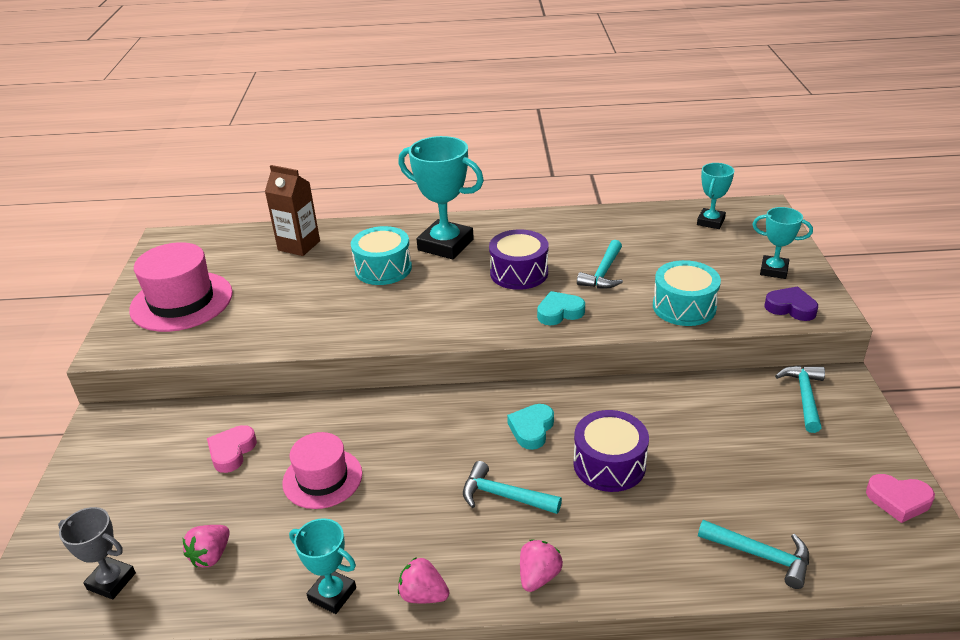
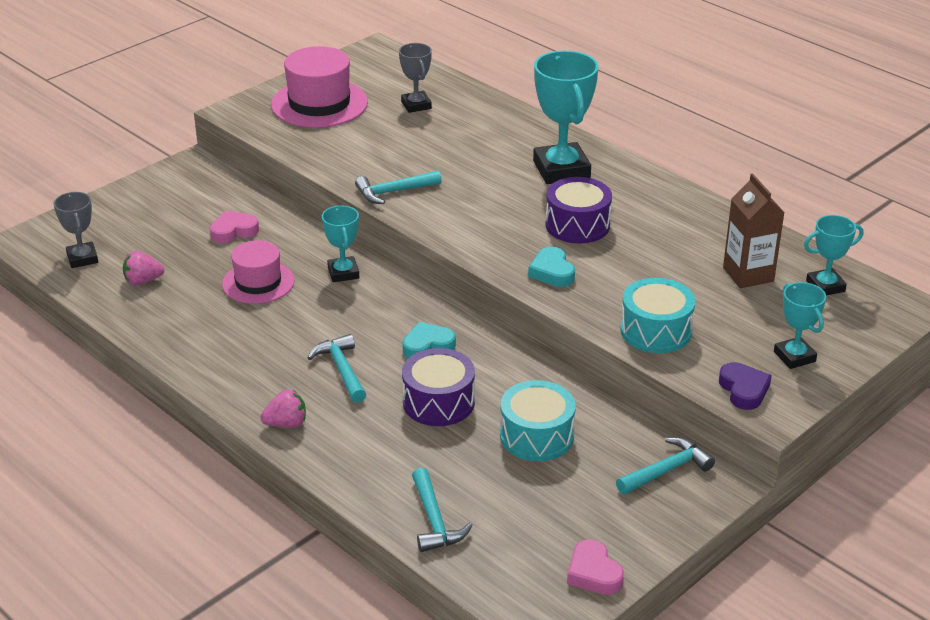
camera: 45 degrees right, 0 degrees up
brown carton [265,165,320,256] -> brown carton moved to [723,174,785,288]
turquoise trophy [289,518,356,614] -> turquoise trophy moved to [322,206,359,282]
turquoise drum [351,226,412,285] -> turquoise drum moved to [500,380,576,461]
pink strawberry [398,557,449,603] -> none
turquoise heart [537,291,585,325] -> turquoise heart turned 135 degrees counterclockwise [528,247,575,287]
turquoise hammer [577,240,623,289] -> turquoise hammer moved to [355,170,442,204]
none -> grey trophy [399,43,432,113]

